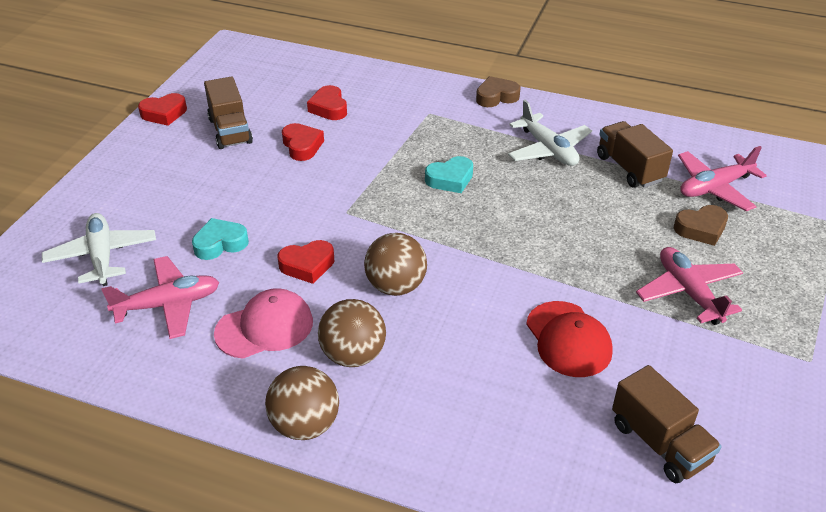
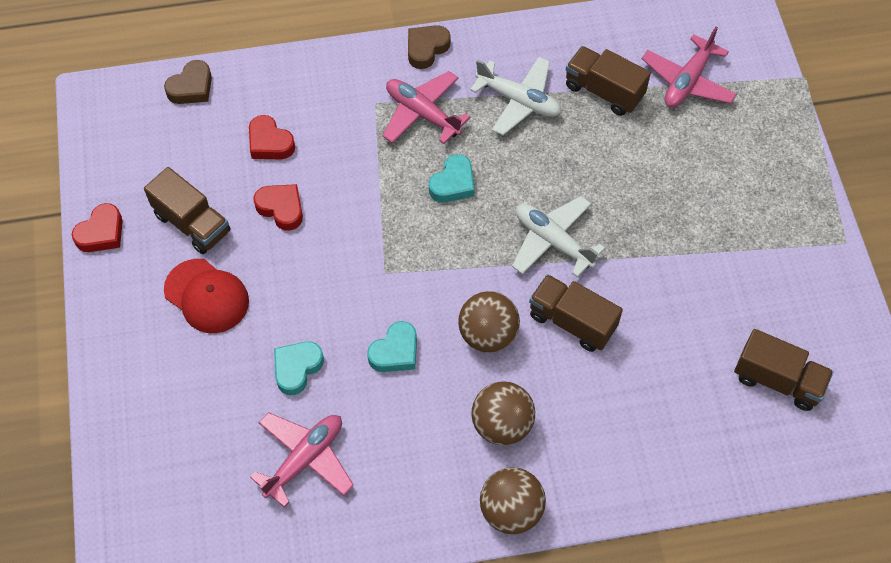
camera: 30 degrees left, 20 degrees up
white plane [42,213,156,286] -> white plane moved to [512,196,605,278]
pink cap [214,288,313,359] -> none
red heart [278,240,334,284] -> turquoise heart [367,321,417,372]
red cap [526,301,613,377] -> red cap moved to [164,259,249,333]
pink plane [636,247,743,325] -> pink plane moved to [383,71,471,144]
brown heart [674,205,728,246] -> brown heart moved to [164,60,212,104]
none -> brown truck [529,274,623,352]

